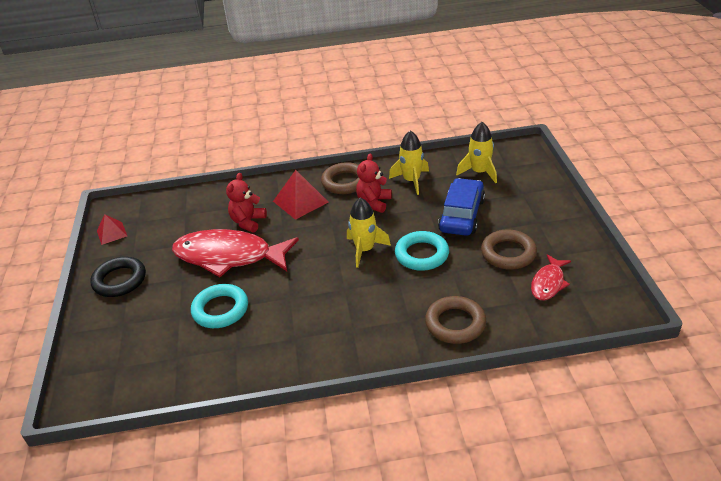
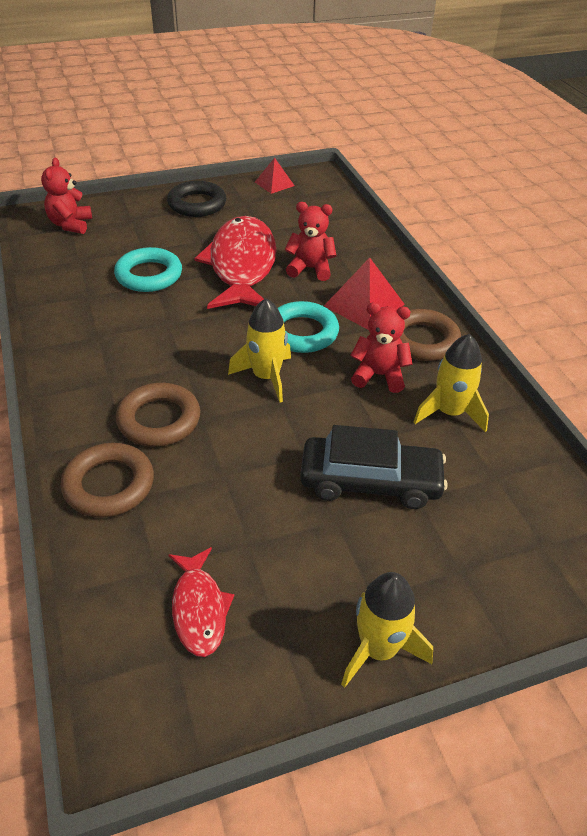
camera: 75 degrees right, 5 degrees up
turquoise ring [395,231,449,271] -> turquoise ring moved to [278,301,339,353]
blue car [438,178,485,236] -> black car [300,425,448,509]
yellow rocket [456,122,497,183] -> yellow rocket moved to [341,572,433,688]
brown ring [481,229,537,270] -> brown ring moved to [116,383,200,447]
red fish [531,254,571,300] -> red fish turned 120 degrees counterclockwise [168,547,235,657]
none -> red teddy bear [41,158,92,234]

